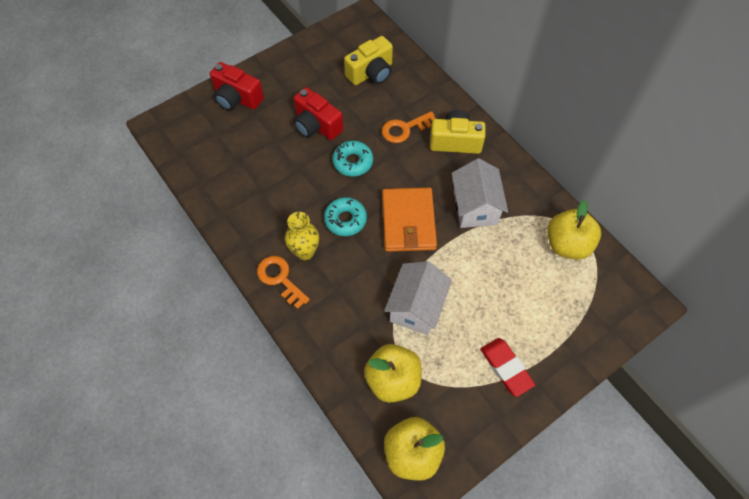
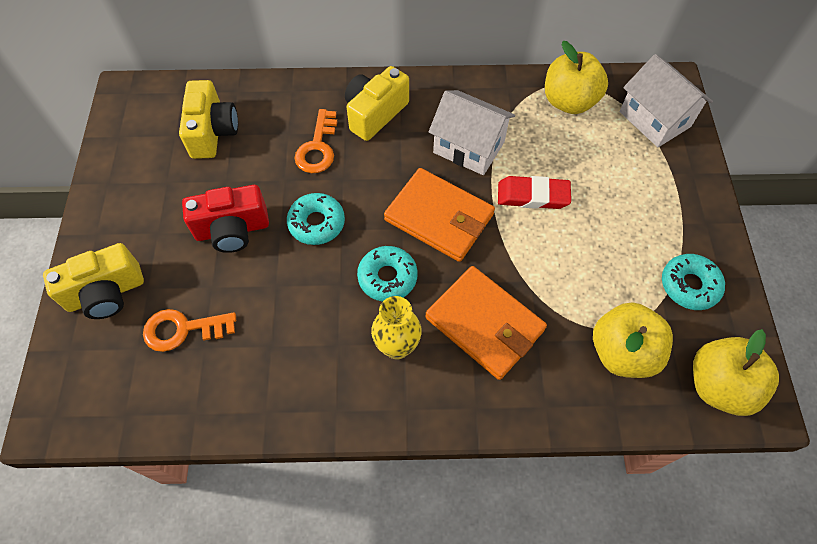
camera: 55 degrees left, 0 degrees up
red camera [210,62,264,111] -> yellow camera [43,243,144,319]
orange key [257,256,310,309] -> orange key moved to [143,309,236,352]
white house [384,261,452,335] -> white house moved to [620,54,713,147]
red eraser [480,338,535,397] -> red eraser moved to [498,176,571,209]
none -> orange wallet [425,266,547,380]
none -> turquoise donut [662,254,725,310]

